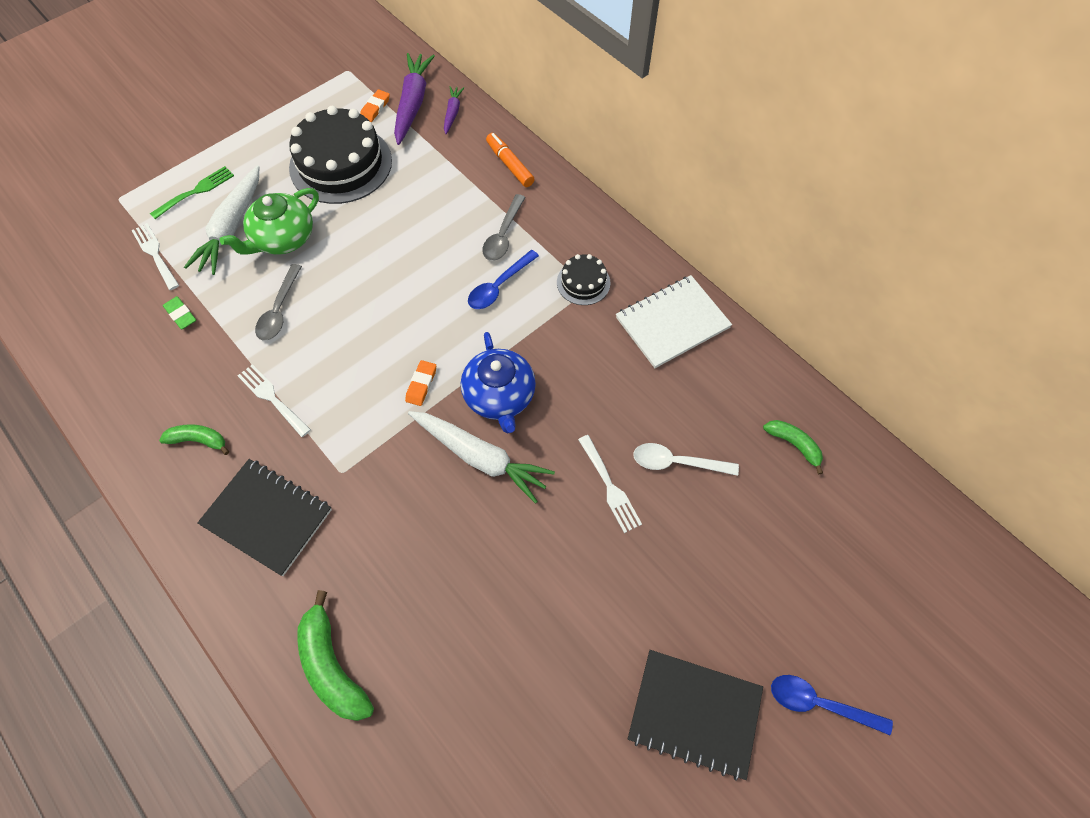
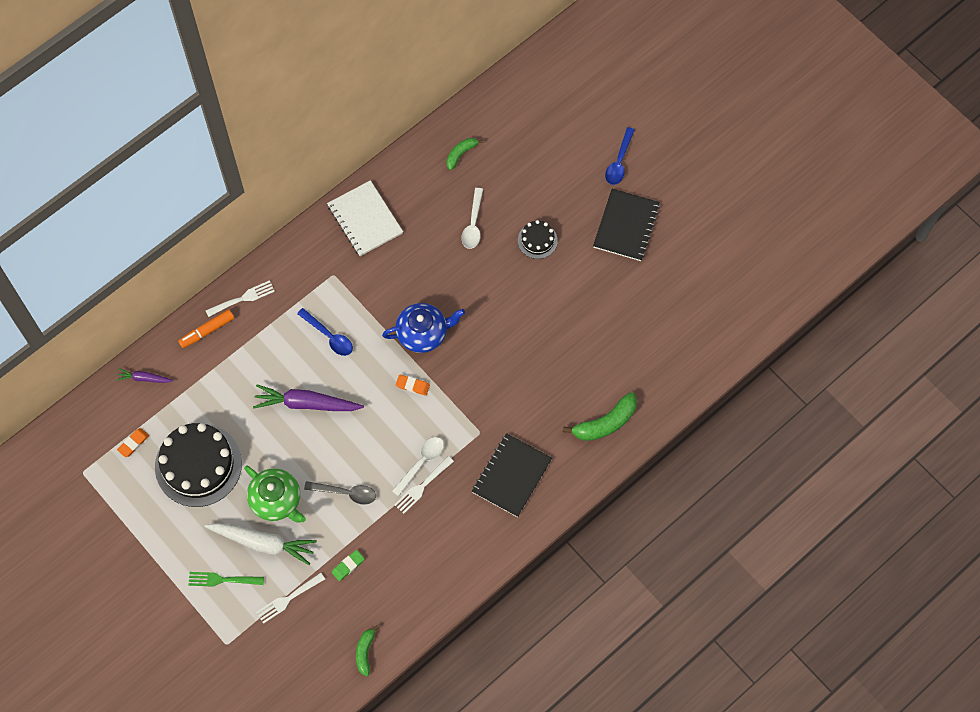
camera: 90 degrees left, 5 degrees up
green fork [150,166,234,219] -> green fork turned 45 degrees counterclockwise [188,572,264,587]
green banana [159,424,229,455] -> green banana moved to [356,625,379,676]
orange eraser [360,90,390,122] -> orange eraser turned 75 degrees counterclockwise [117,428,149,457]
purple carrot [394,53,435,145] -> purple carrot moved to [253,385,364,411]
white carrot [408,411,555,504] -> none
grey spoon [482,194,526,261] -> none
black cake [557,254,610,305] -> black cake moved to [518,220,558,259]
white fork [578,435,642,533] -> white fork moved to [205,280,275,317]
none -> white spoon [392,437,444,496]

